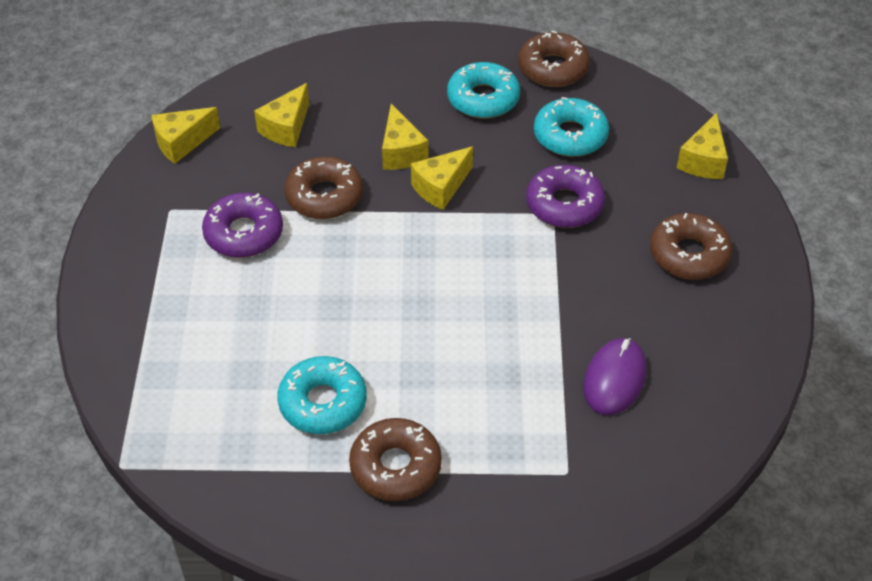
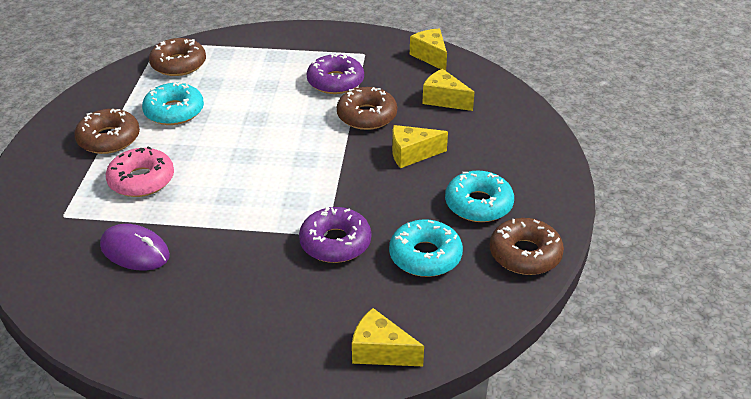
camera: 95 degrees right, 10 degrees down
yellow cheese [411,146,473,210] -> none
brown donut [650,213,732,280] -> brown donut moved to [149,38,206,76]
none -> pink donut [106,146,174,197]

